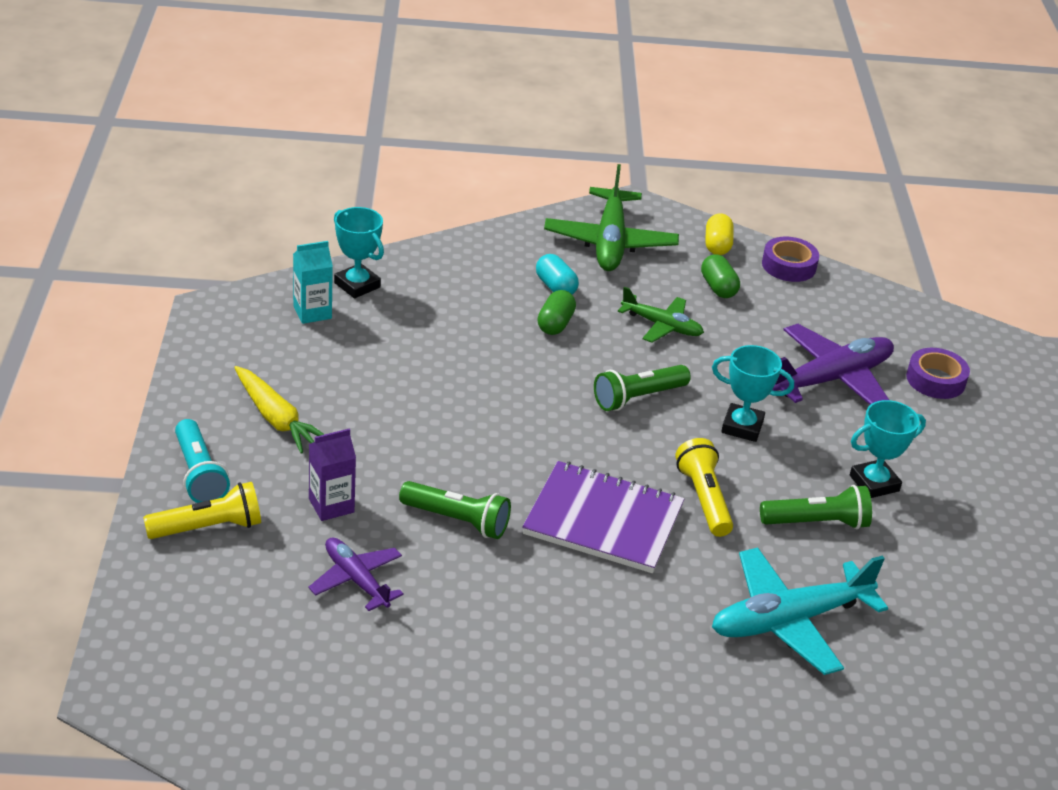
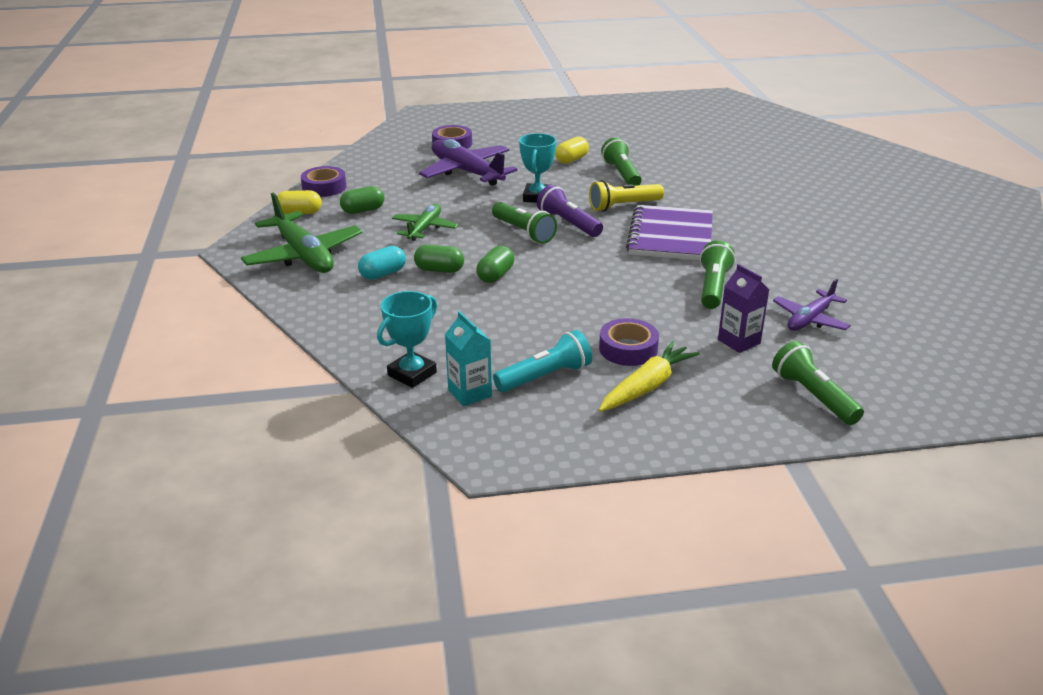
camera: 95 degrees left, 5 degrees down
yellow flashlight [143,482,261,539] -> green flashlight [772,341,864,425]
turquoise flashlight [175,419,230,503] -> turquoise flashlight moved to [493,330,592,392]
green plane [544,164,679,271] -> green plane turned 60 degrees clockwise [241,192,363,273]
turquoise plane [712,547,888,675] -> none
turquoise trophy [850,400,926,498] -> yellow capsule [555,137,589,164]
none -> green capsule [476,246,514,283]
none -> purple flashlight [537,185,603,237]
none -> purple tape [599,318,659,366]

